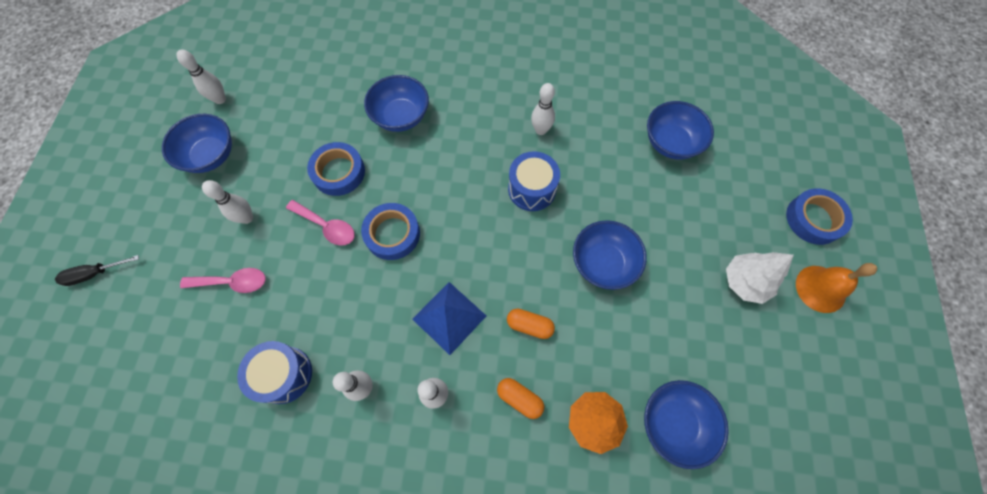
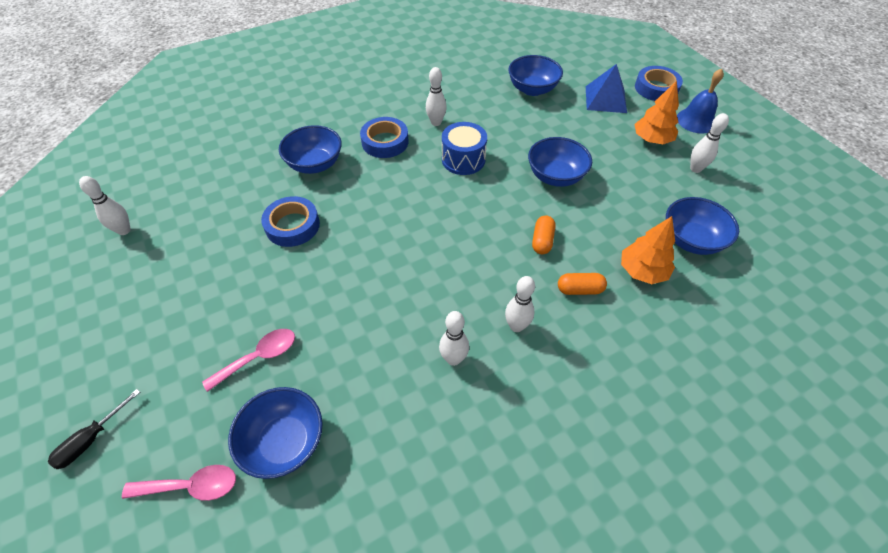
camera: 35 degrees left, 15 degrees down
blue bowl [162,114,232,173] -> blue bowl moved to [228,387,323,479]
white bowling pin [202,180,253,224] -> white bowling pin moved to [690,113,729,173]
blue drum [237,341,312,404] -> none
pink spoon [286,200,355,246] -> pink spoon moved to [122,465,236,501]
blue tape [361,203,420,260] -> blue tape moved to [360,117,409,158]
blue pyramid [412,282,486,355] -> blue pyramid moved to [586,64,627,113]
orange capsule [507,308,555,339] -> orange capsule turned 60 degrees counterclockwise [532,216,556,254]
white tree [726,252,794,304] -> orange tree [635,81,679,144]
orange bell [796,263,877,313] -> blue bell [677,68,724,134]

